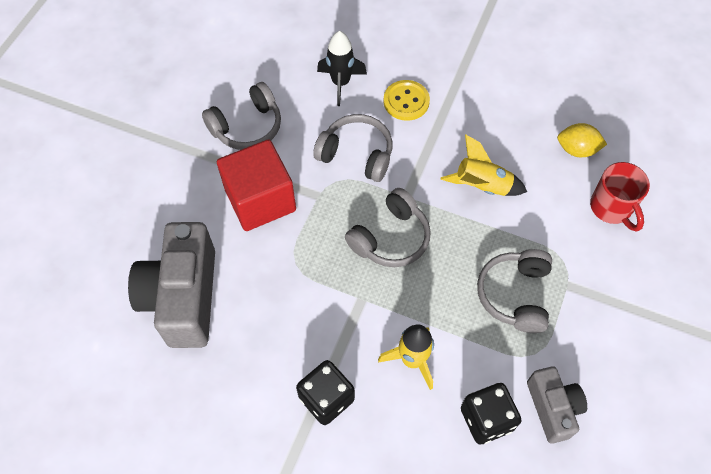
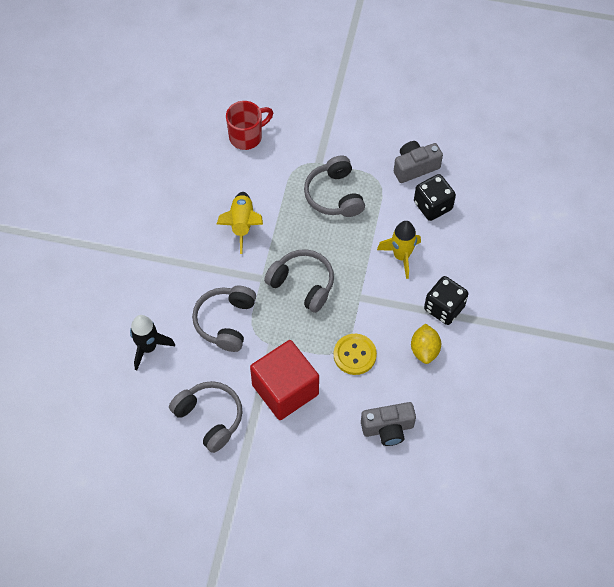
camera: 100 degrees left, 0 degrees up
grey camera [128,222,215,348] -> grey camera [361,402,416,446], size x0.56
yellow button [383,80,430,121] -> yellow button moved to [334,334,377,375]
grey headphones [477,249,552,333] -> grey headphones turned 75 degrees clockwise [304,156,365,217]
yellow lemon [557,123,607,157] -> yellow lemon moved to [411,324,441,364]

